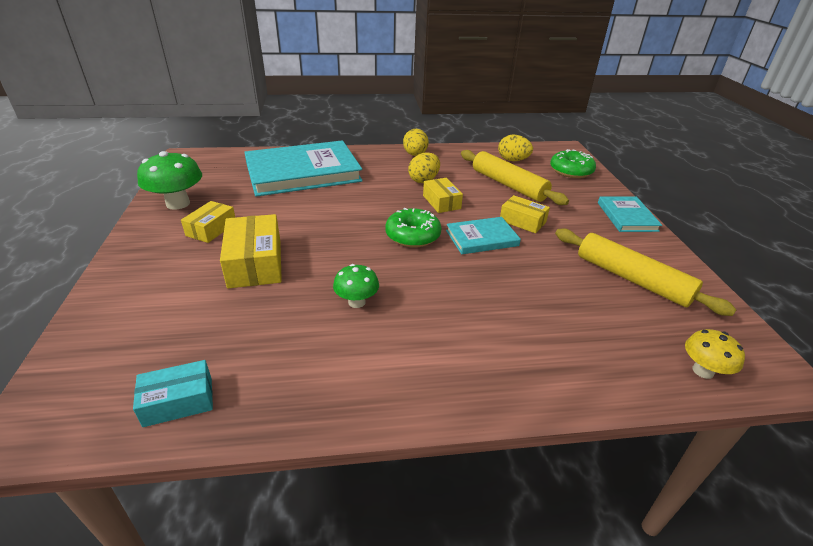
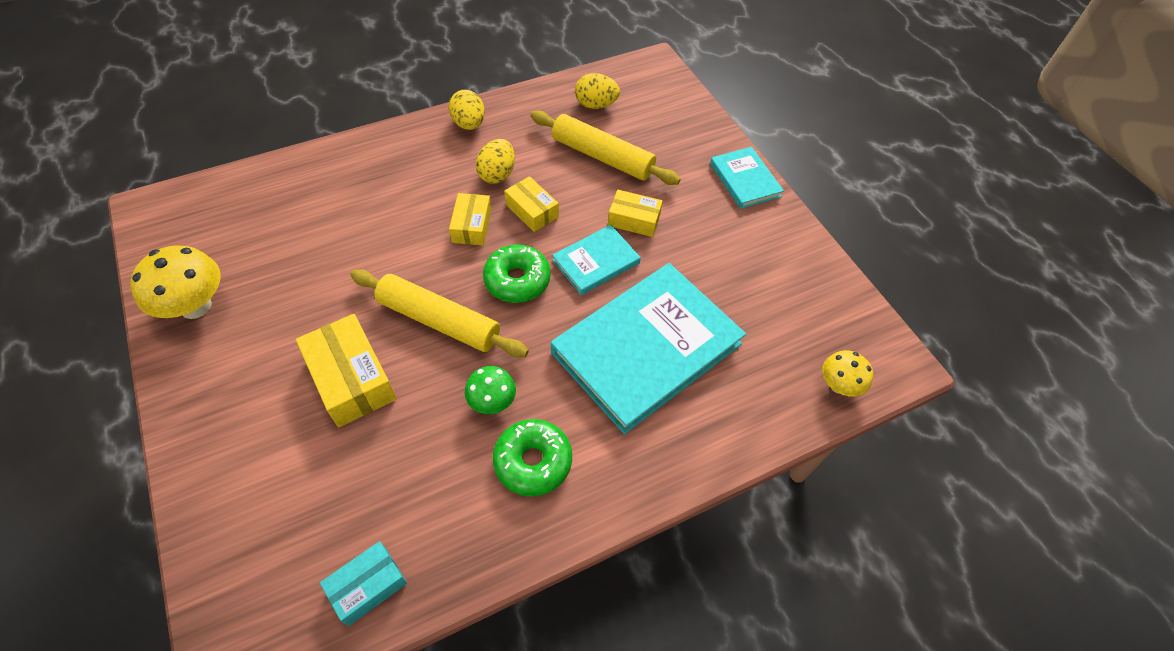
camera: 20 degrees left, 20 degrees up
green mushroom [137,151,202,210] -> yellow mushroom [130,245,221,319]
yellow box [181,201,235,243] -> yellow box moved to [449,193,492,246]
turquoise book [244,140,363,197] -> turquoise book moved to [551,263,746,434]
green donut [550,149,596,178] -> green donut moved to [493,419,572,496]
yellow rolling pin [555,229,737,316] -> yellow rolling pin moved to [351,269,529,358]

